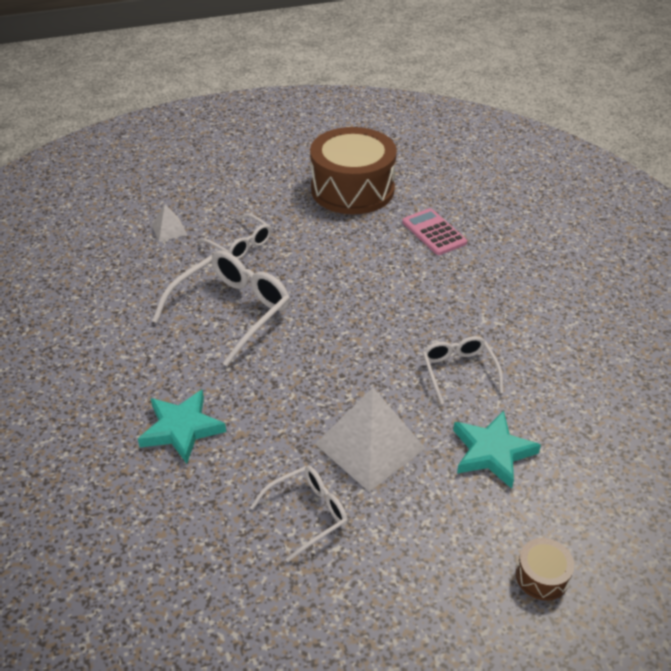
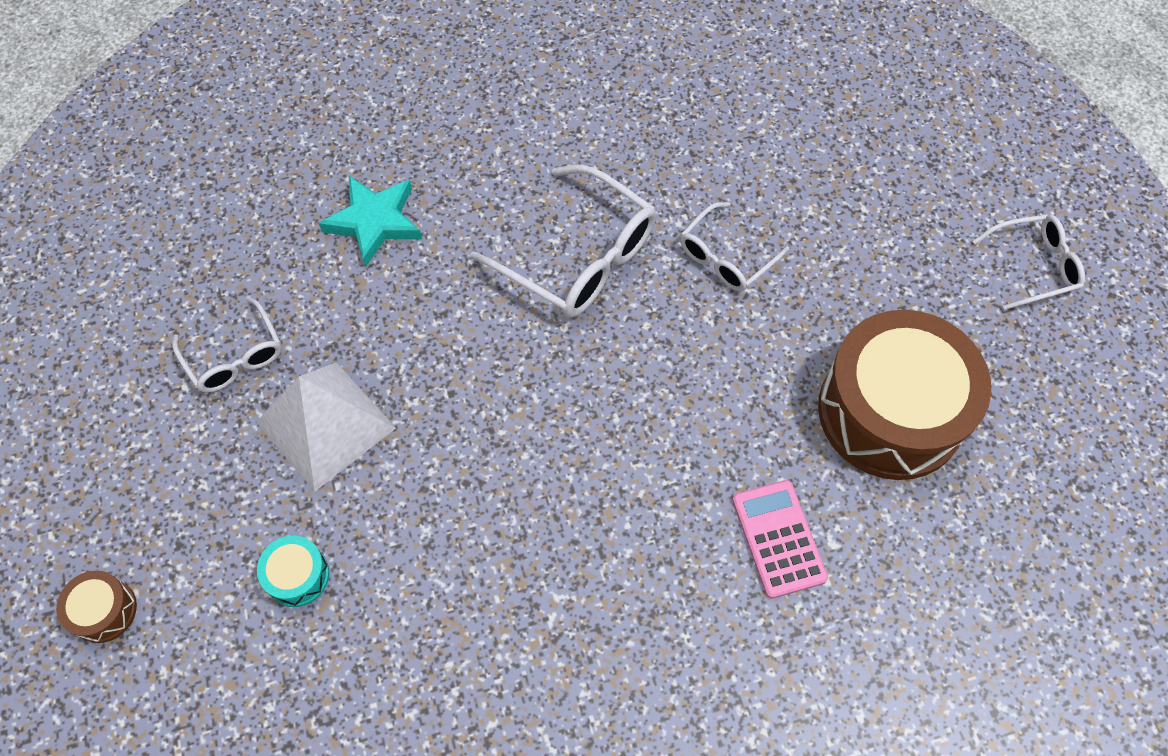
camera: 90 degrees right, 20 degrees up
white pyramid [152,204,187,242] -> none
pink calculator [402,208,467,255] -> pink calculator turned 75 degrees counterclockwise [732,480,828,599]
white glasses [422,336,503,404] -> white glasses moved to [972,214,1085,310]
turquoise star [453,411,541,489] -> turquoise drum [257,536,329,607]

